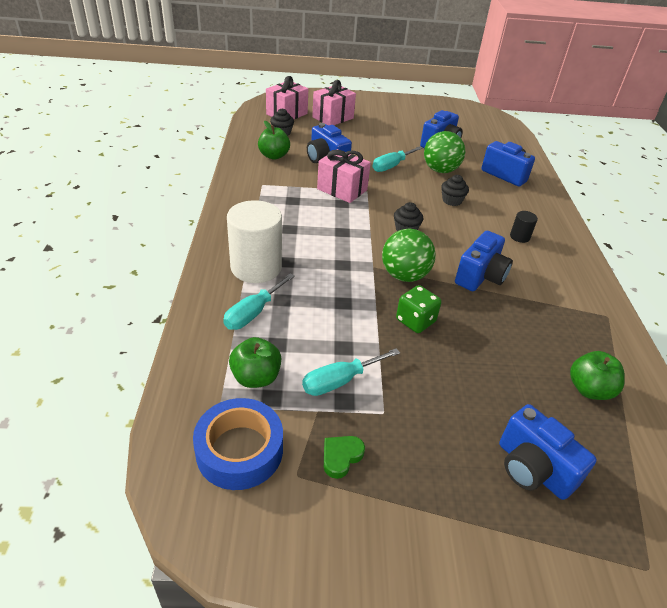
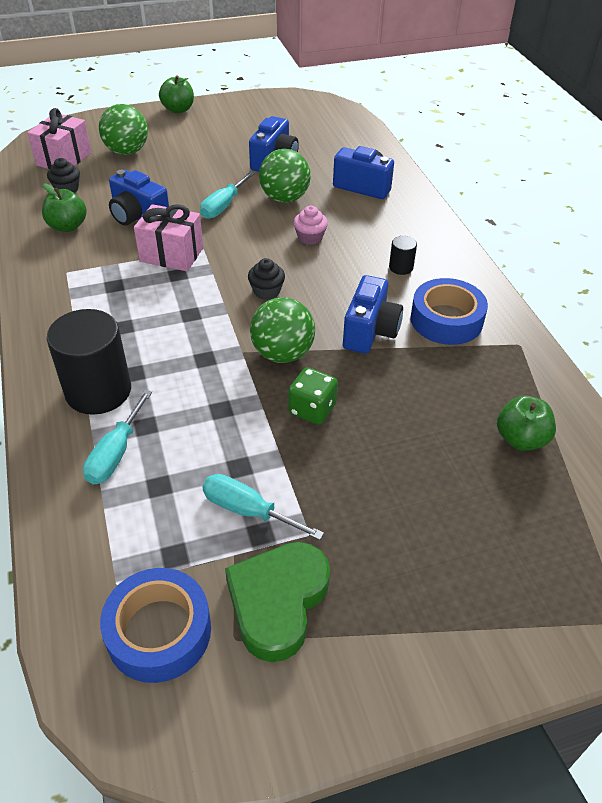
camera: 15 degrees left, 5 degrees up
white cylinder [227,200,282,283] -> black cylinder [47,309,131,415]
green apple [229,337,281,388] -> green apple moved to [159,75,194,113]
turquoise screwdriver [302,348,400,396] -> turquoise screwdriver turned 75 degrees clockwise [202,474,324,540]
pink gift [312,80,356,125] -> green ball [99,104,148,155]
green heart [324,436,365,479] -> green heart [225,542,330,662], size x2.13
black cupcake [441,175,469,206] -> pink cupcake [294,206,328,245]
blue camera [499,404,597,500] -> none
none -> blue tape [410,278,488,345]

